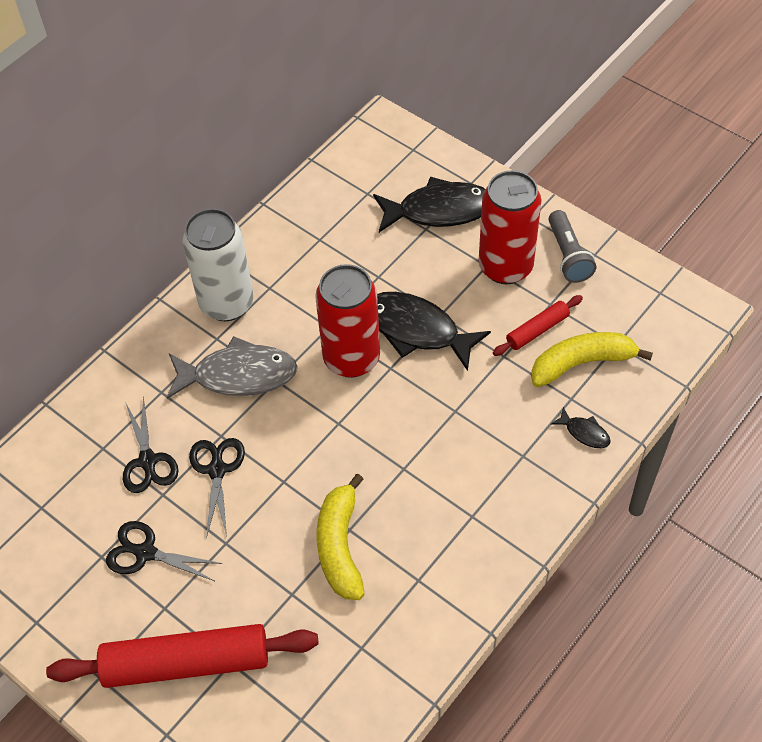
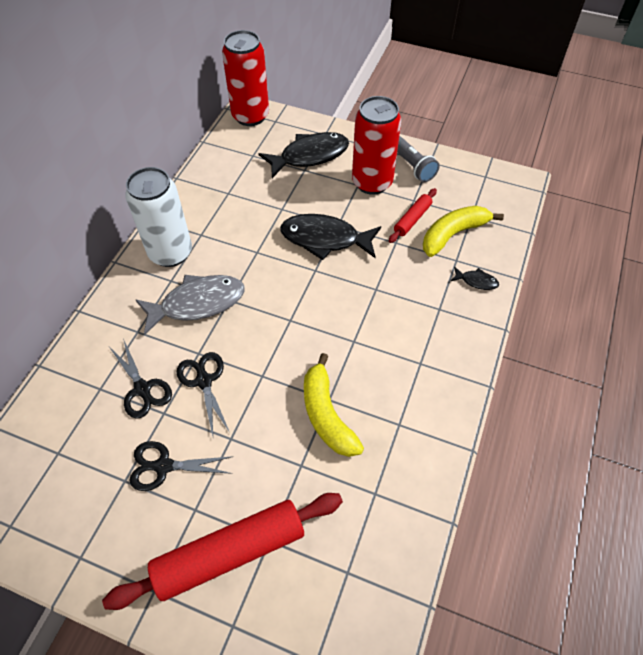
camera: 20 degrees left, 0 degrees up
red can [315,264,380,378] -> red can moved to [222,30,269,126]

